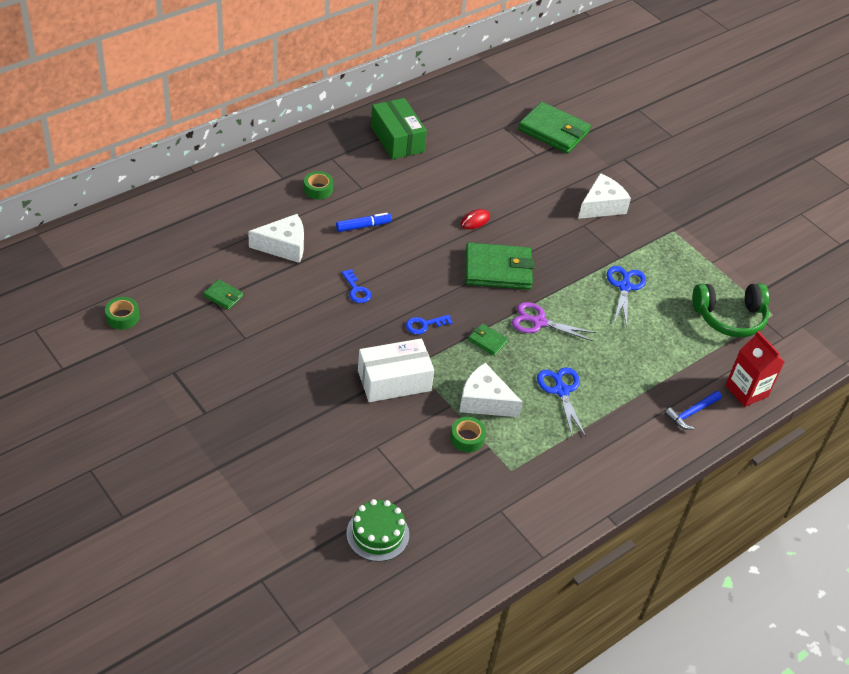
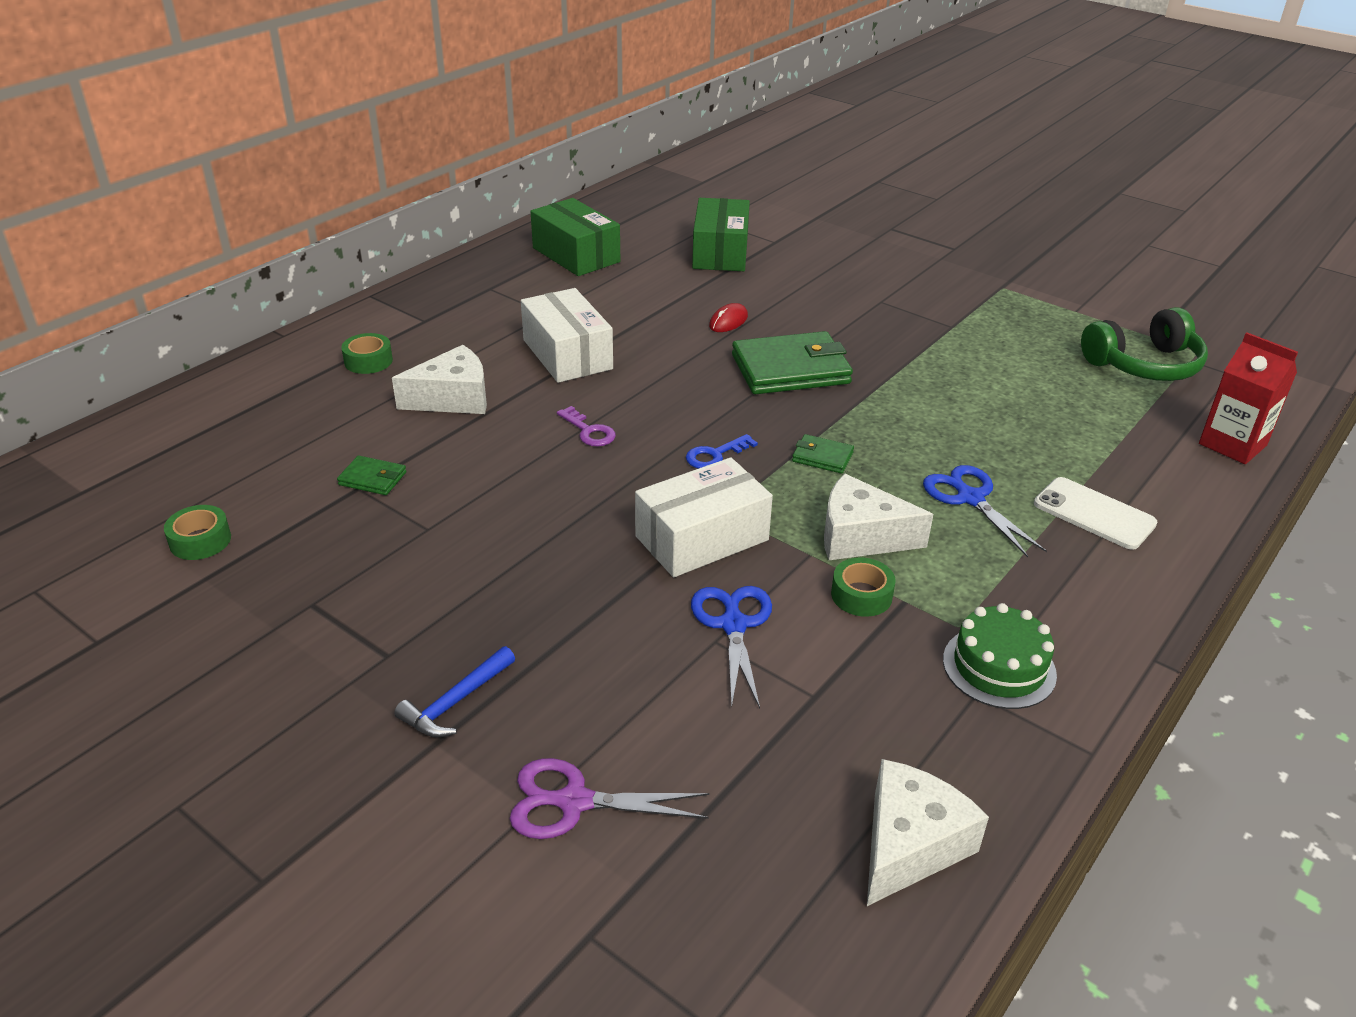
camera: 10 degrees left, 10 degrees down
green tape [304,171,333,199] -> green tape moved to [341,333,393,374]
blue marker [336,213,392,232] -> white box [521,288,613,383]
blue key [342,269,371,303] -> purple key [557,406,616,446]
green cake [346,499,409,562] -> green cake moved to [943,603,1057,709]
purple scissors [512,302,596,342] -> purple scissors moved to [510,758,709,839]
green wallet [518,102,591,153] -> none
white cheese [578,173,631,219] -> white cheese moved to [867,759,989,906]
blue scissors [607,266,646,327] -> blue scissors moved to [691,586,772,708]
blue hammer [665,391,722,430] -> blue hammer moved to [394,646,515,737]
none -> green box [692,198,750,271]
none -> white phone [1034,477,1157,550]

